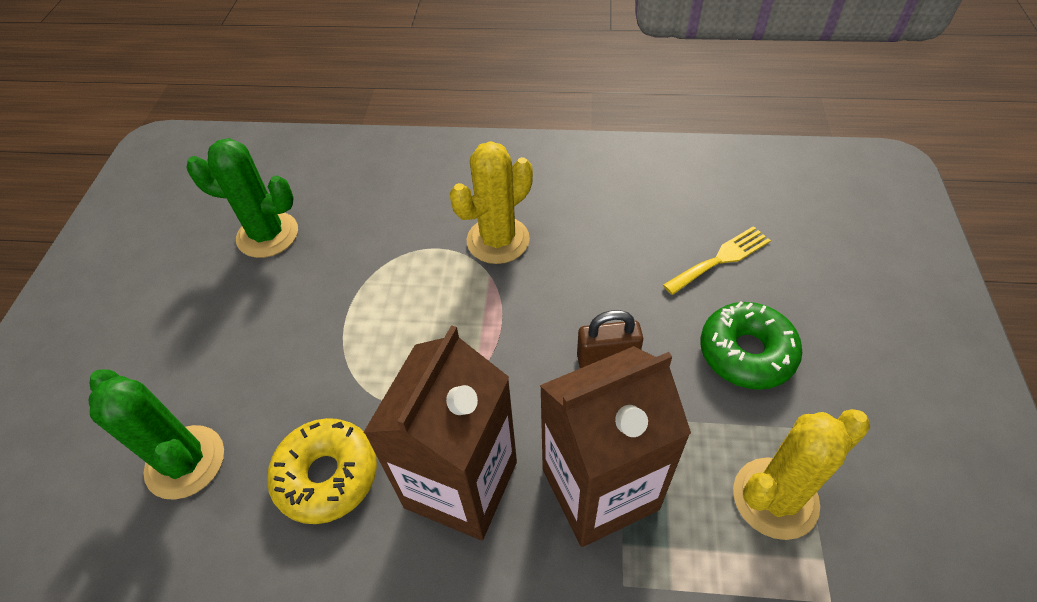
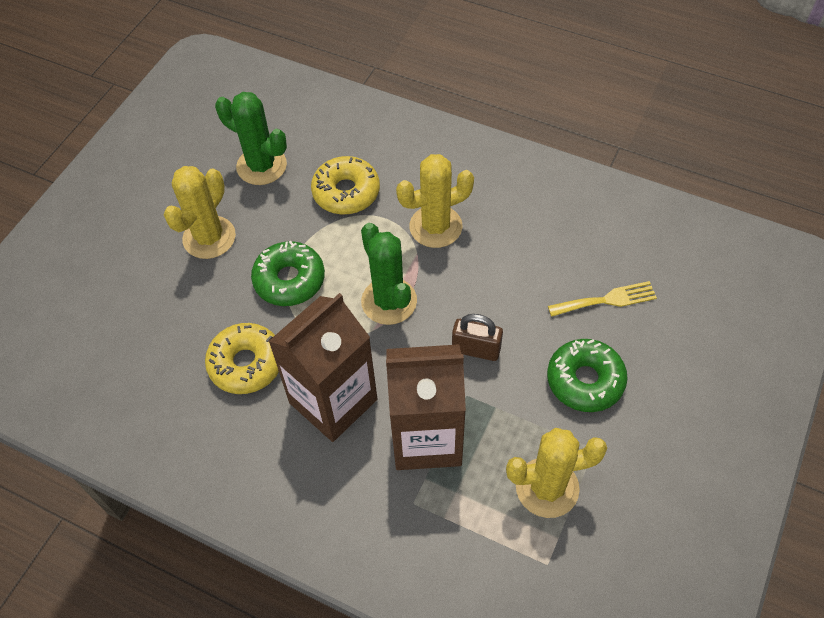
camera: 20 degrees right, 5 degrees up
green cactus [89,369,224,500] -> green cactus moved to [361,223,417,325]
none -> yellow cactus [163,166,236,259]
none -> green donut [251,241,325,306]
none -> yellow donut [311,156,380,214]

